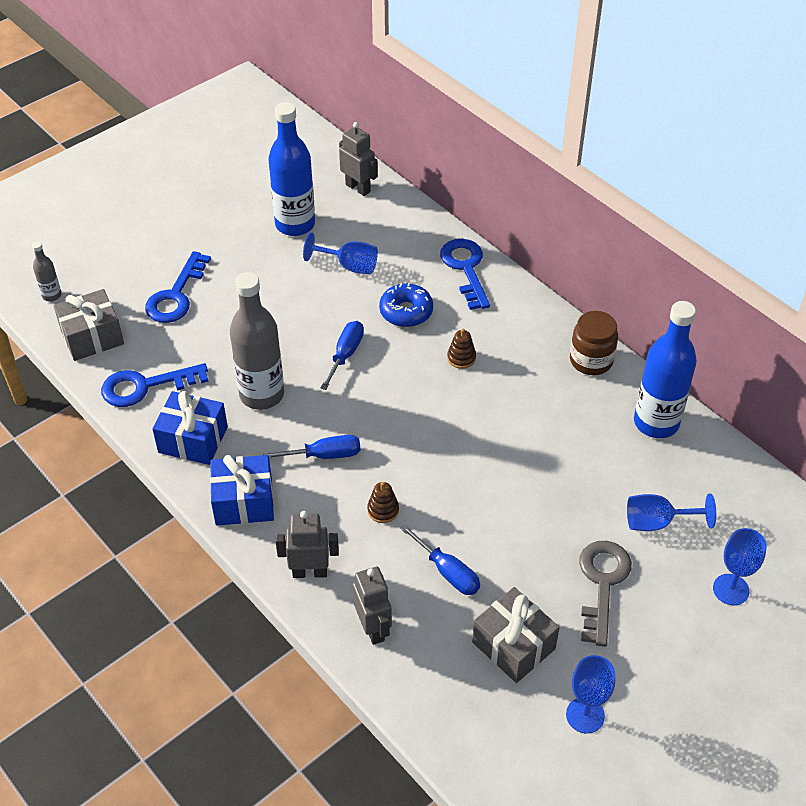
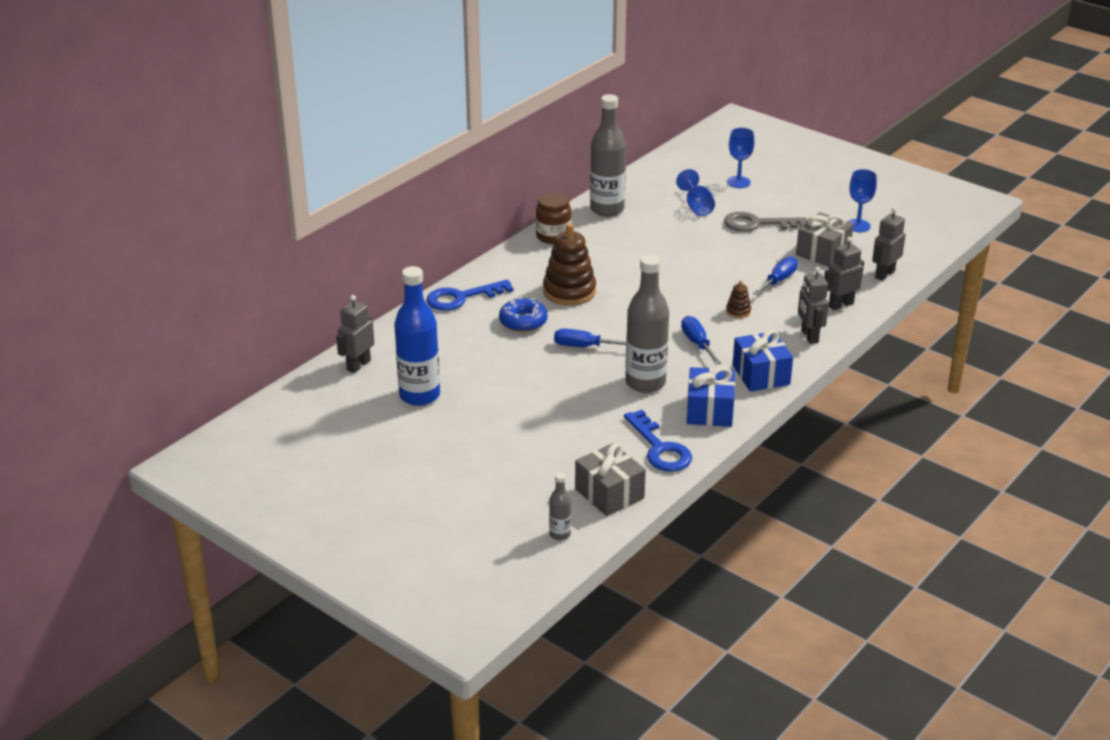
camera: 100 degrees left, 15 degrees down
blue key [145,251,211,323] -> none
blue goblet [303,232,378,274] -> none
brown stacking toy [447,329,476,369] -> brown stacking toy [543,223,596,306], size x2.18
blue bottle [634,301,697,438] -> grey bottle [590,94,626,217]
none -> grey robot [872,207,906,281]

